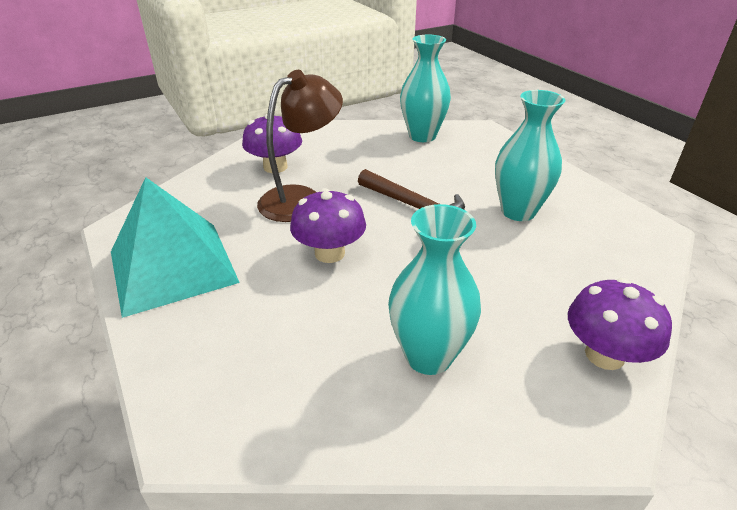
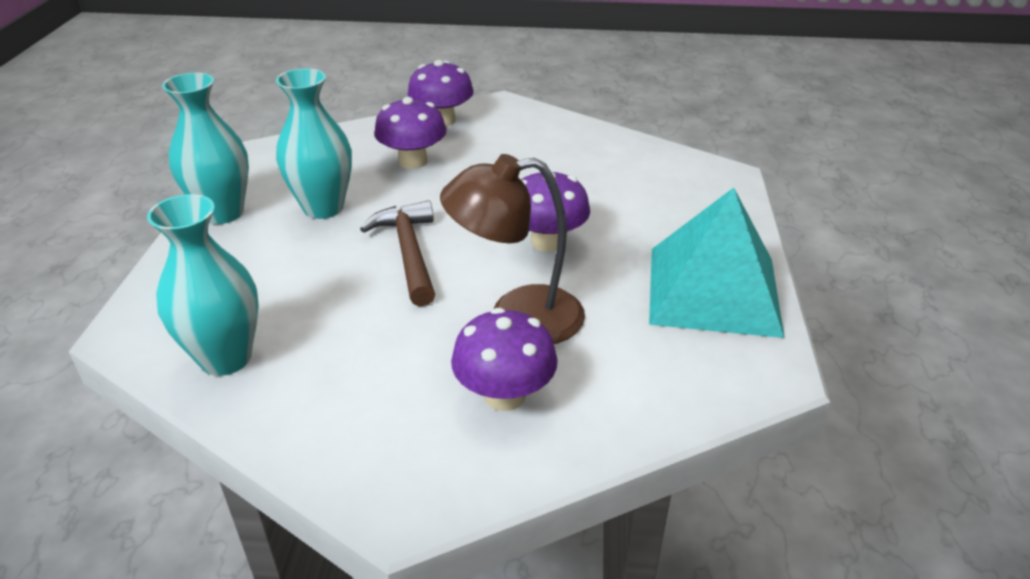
camera: 145 degrees left, 0 degrees up
turquoise vase [388,204,481,375] -> turquoise vase moved to [162,72,249,224]
none -> purple mushroom [374,97,446,169]

